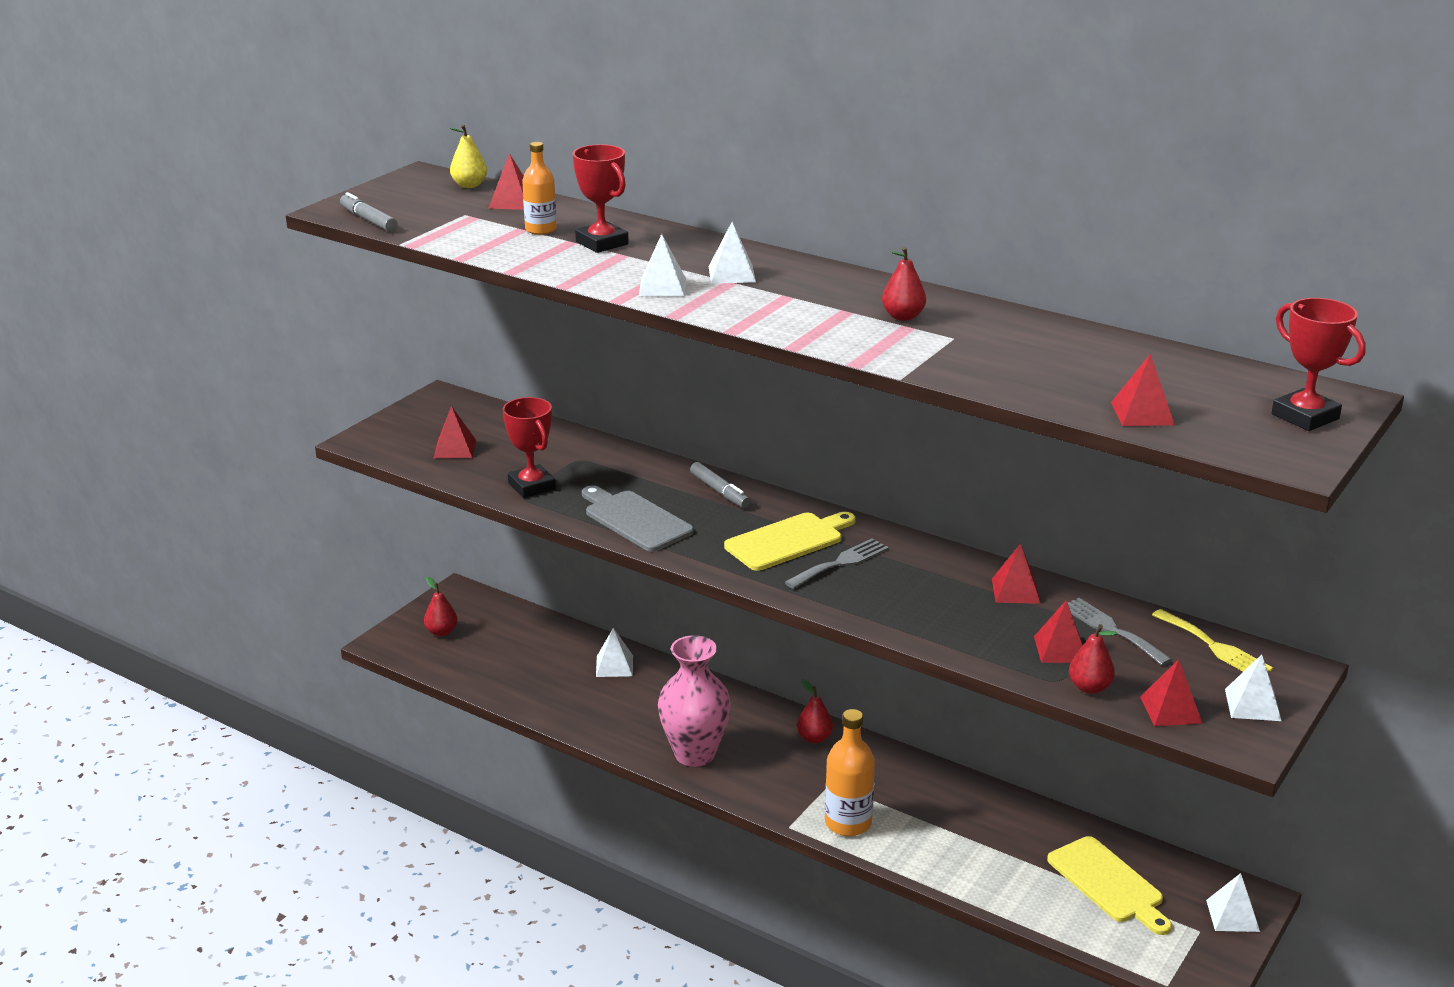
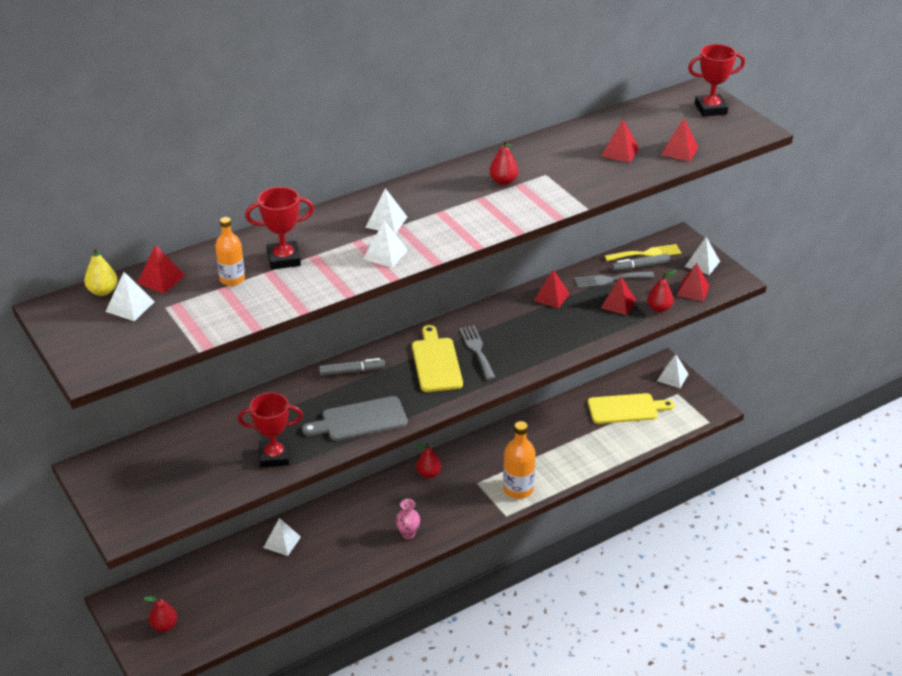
camera: 65 degrees left, 10 degrees up
grey marker [340,192,397,232] -> grey marker moved to [612,254,670,271]
red pyramid [433,406,476,459] -> red pyramid moved to [601,120,639,163]
pink vase [658,635,731,767] -> pink vase [396,499,420,539], size x0.47
none -> white pyramid [105,272,155,321]

